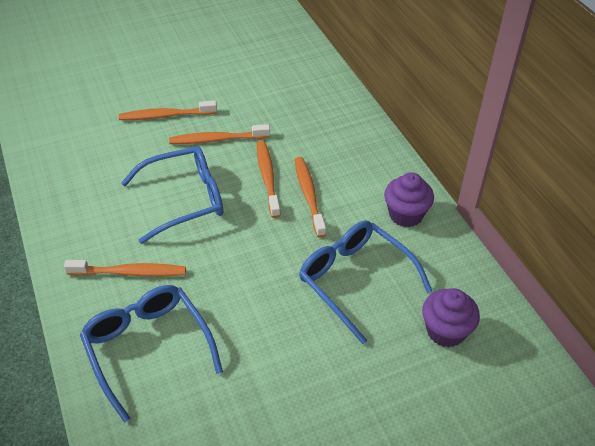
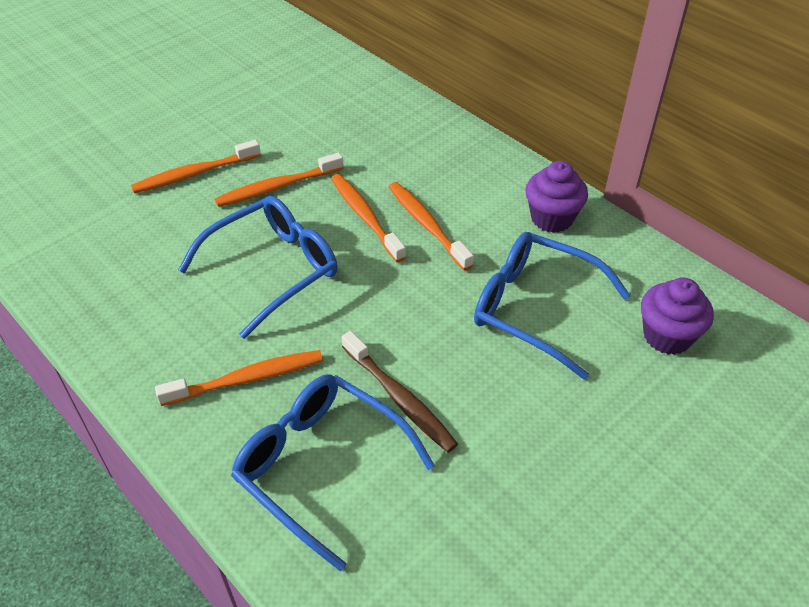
camera: 20 degrees left, 0 degrees up
none -> brown toothbrush [342,331,458,453]

